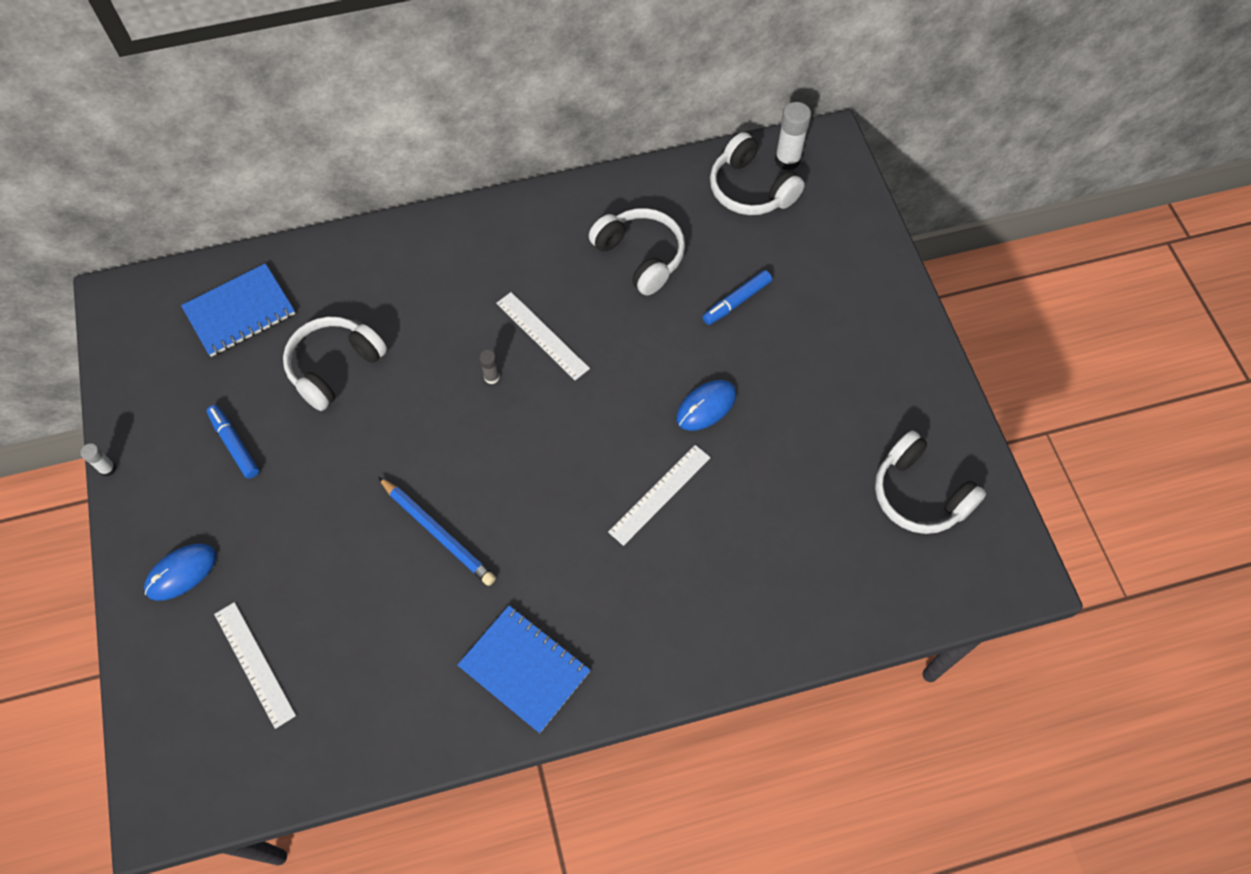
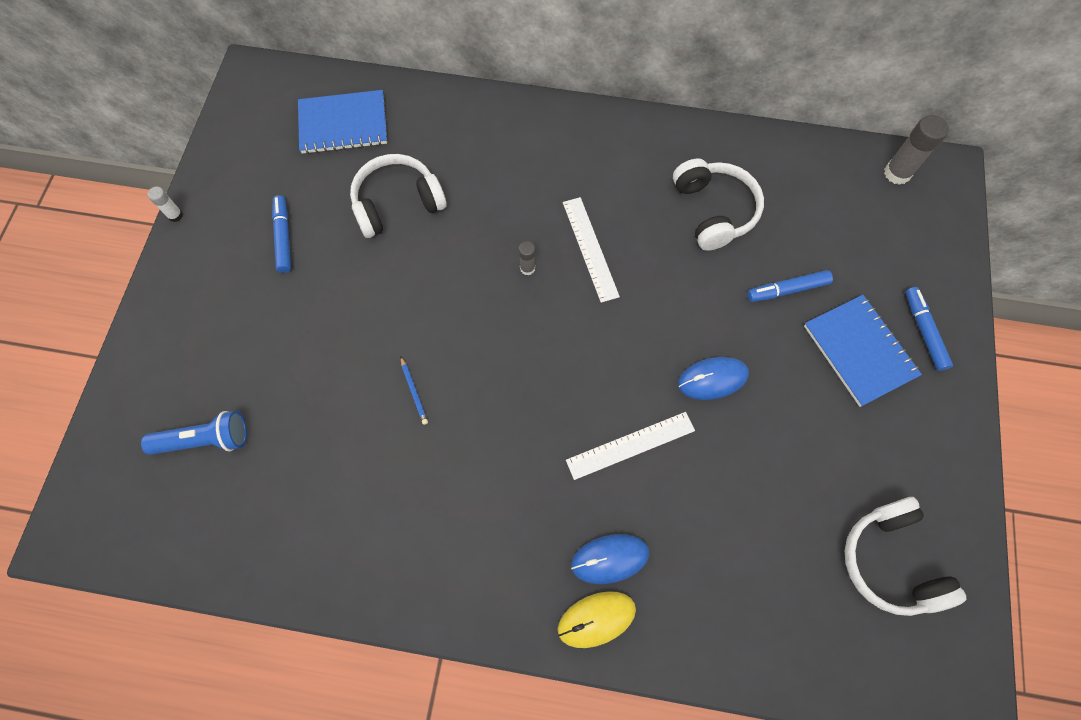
camera: 25 degrees right, 5 degrees up
blue mouse [144,544,216,601] -> blue mouse moved to [571,534,649,584]
white ruler [214,602,296,729] -> blue flashlight [141,411,247,455]
blue pencil [378,477,496,586] -> blue pencil [401,357,428,425], size x0.48
blue notebook [457,605,590,733] -> blue notebook moved to [804,295,922,407]
white headphones [710,132,805,215] -> none
white glue stick [775,102,811,171] -> grey glue stick [884,115,949,185]
none -> yellow mouse [558,591,636,648]
none -> blue marker [905,287,953,371]

